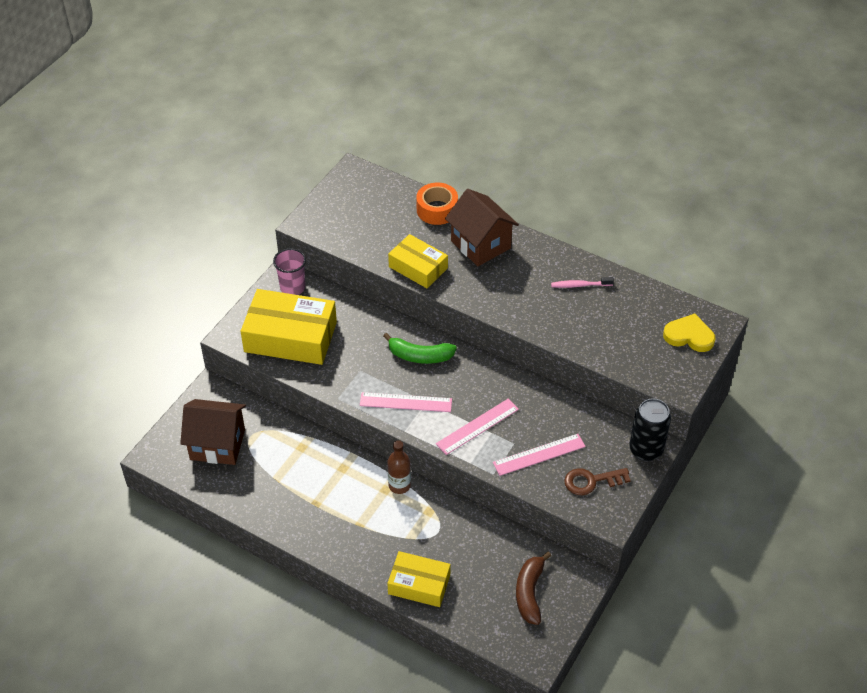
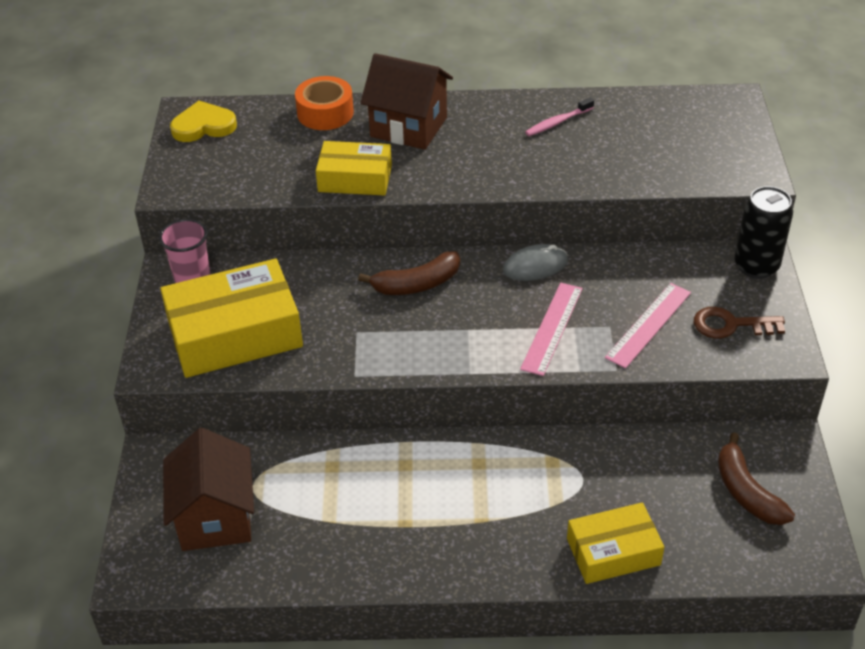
camera: 30 degrees left, 5 degrees down
brown house [180,399,246,465] -> brown house turned 75 degrees counterclockwise [163,428,254,551]
pink ruler [360,392,452,412] -> none
green banana [383,333,457,364] -> brown banana [358,251,460,295]
brown bottle [387,440,411,494] -> none
brown key [564,468,631,495] -> brown key turned 45 degrees clockwise [694,307,785,339]
yellow heart [663,314,715,352] -> yellow heart moved to [170,101,237,142]
none -> grey mouse [503,244,568,281]

